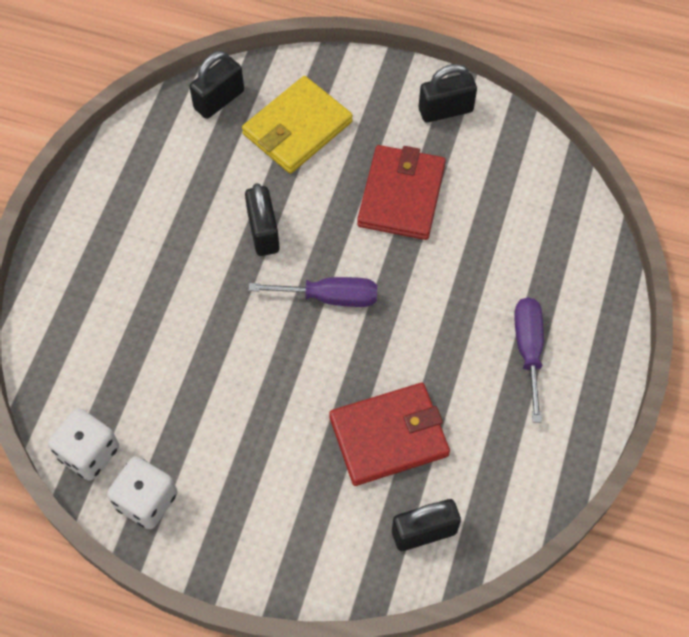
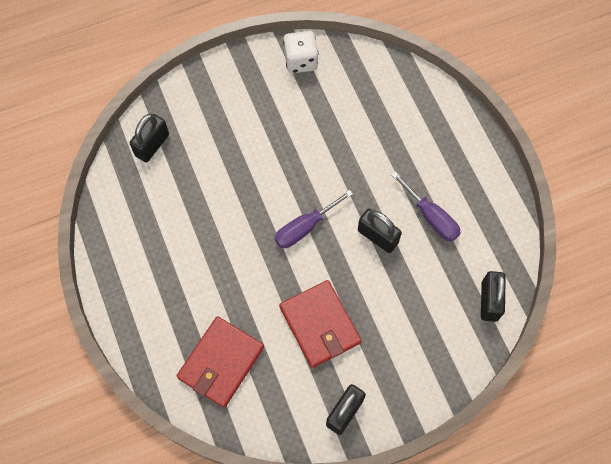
camera: 140 degrees right, 5 degrees up
white dice [48,408,119,481] -> none
yellow wallet [242,76,353,174] -> none
red wallet [329,383,450,486] -> red wallet moved to [177,316,264,408]
purple screwdriver [514,297,544,422] -> purple screwdriver moved to [391,171,461,242]

